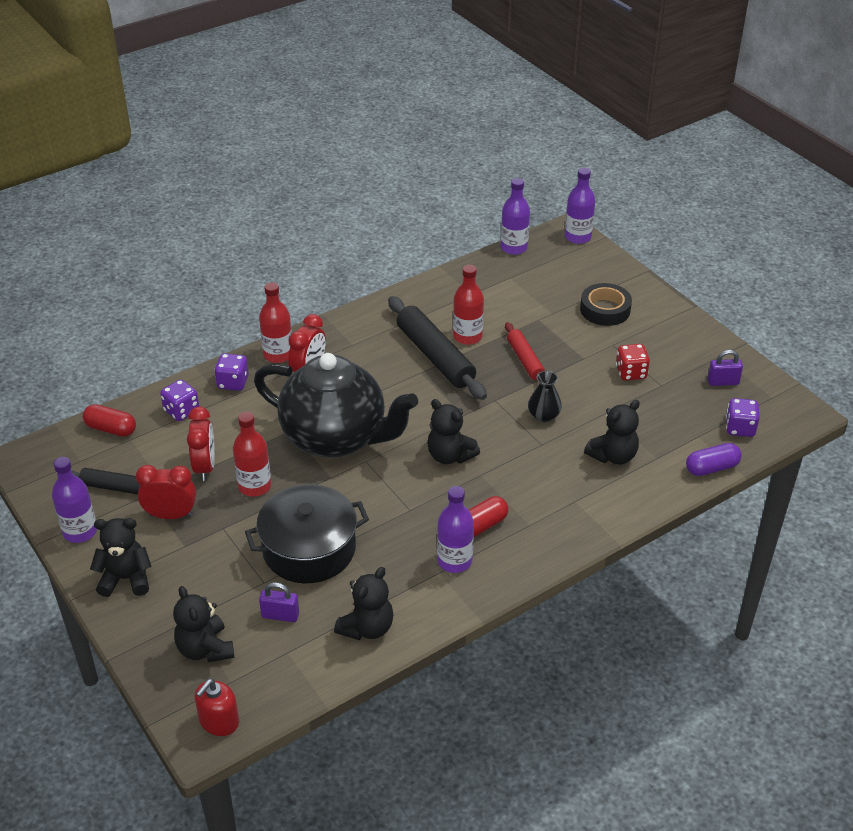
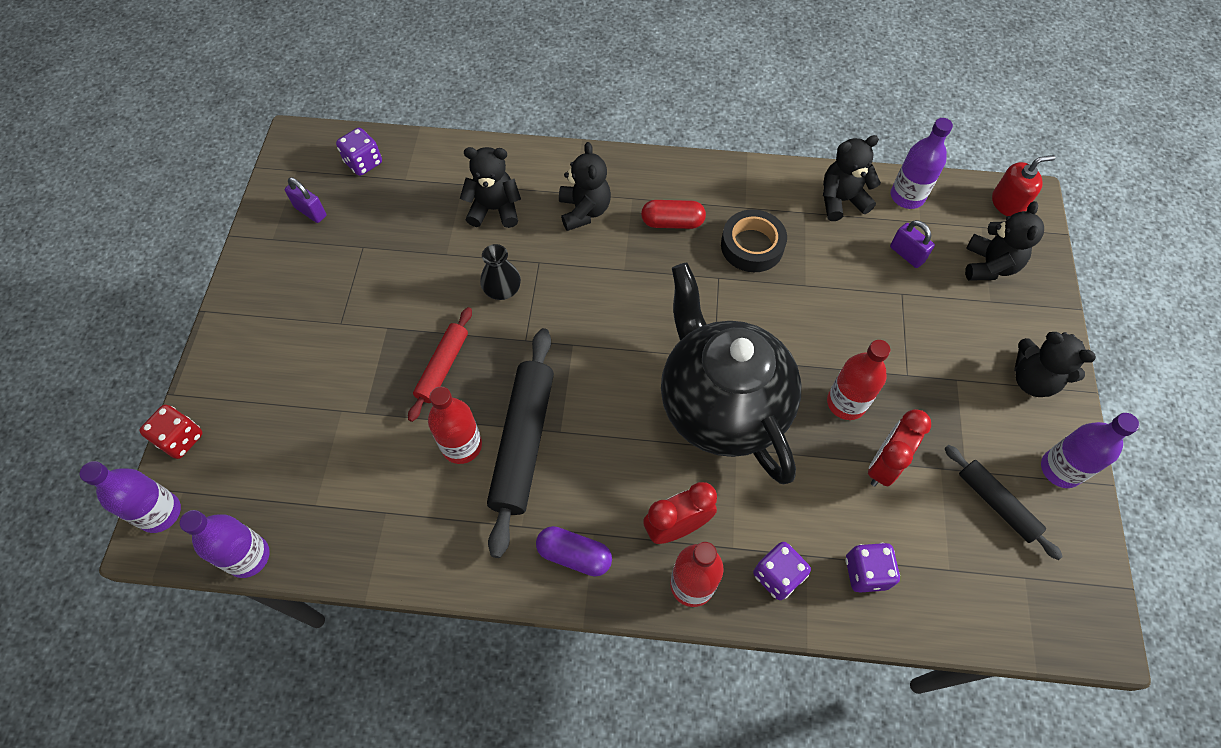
camera: 140 degrees left, 20 degrees up
red capsule [83,404,136,437] -> none
red clock [136,465,196,519] -> none
black pot [245,484,369,583] -> none
black teddy bear [427,399,480,464] -> black teddy bear moved to [559,142,611,231]
purple bottle [437,486,474,573] -> purple bottle moved to [891,118,953,209]
black tape [580,283,632,326] -> black tape moved to [721,209,787,272]
red dice [616,344,650,381] -> red dice moved to [139,405,202,459]
purple capsule [686,443,742,476] -> purple capsule moved to [536,526,612,577]

